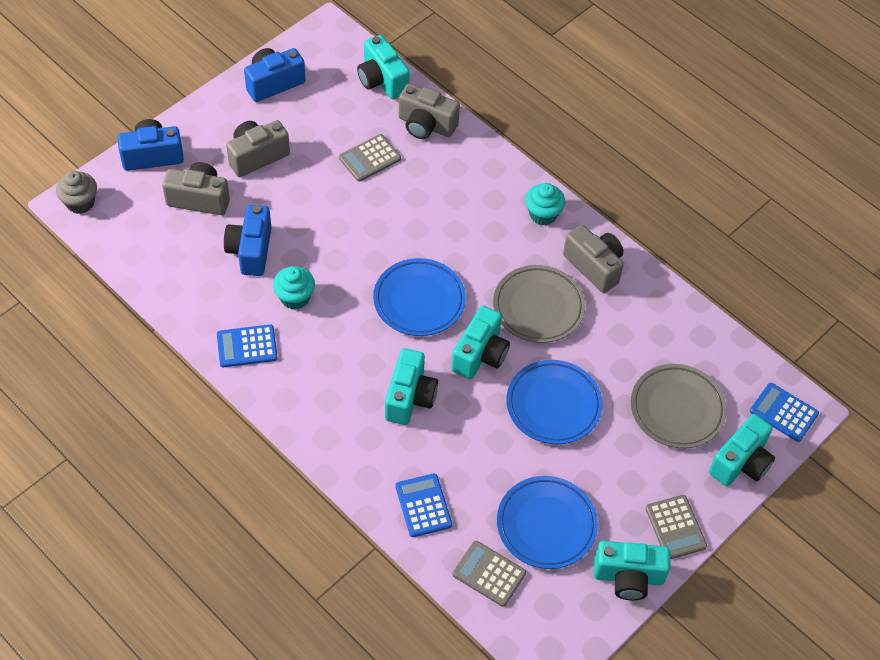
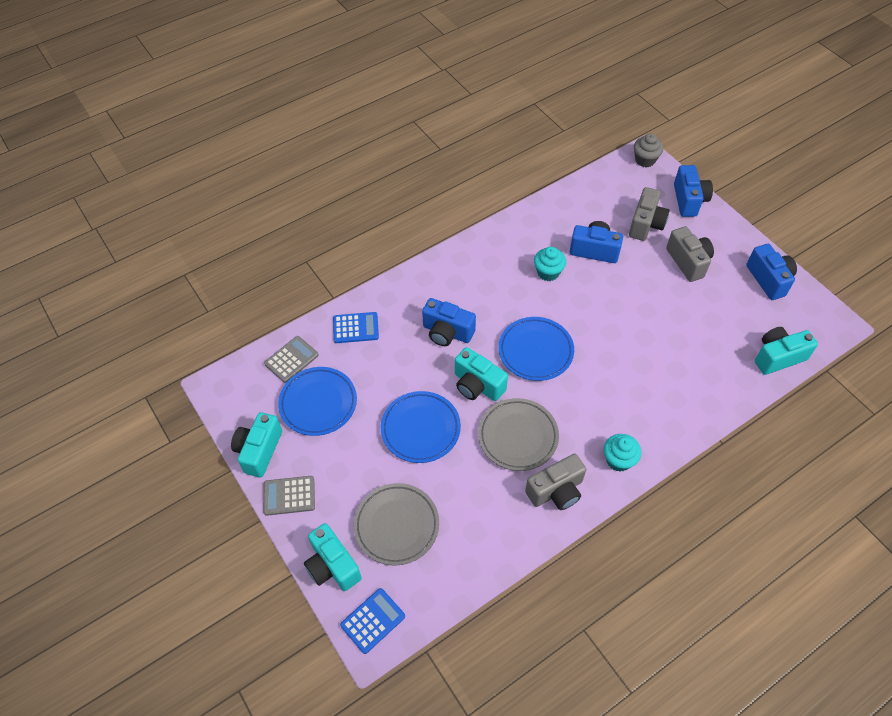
camera: 105 degrees right, 0 degrees up
blue calculator [217,324,278,367] -> none
grey calculator [339,134,401,182] -> none
turquoise camera [385,348,438,425] -> blue camera [422,298,476,346]
grey camera [399,84,460,139] -> none

